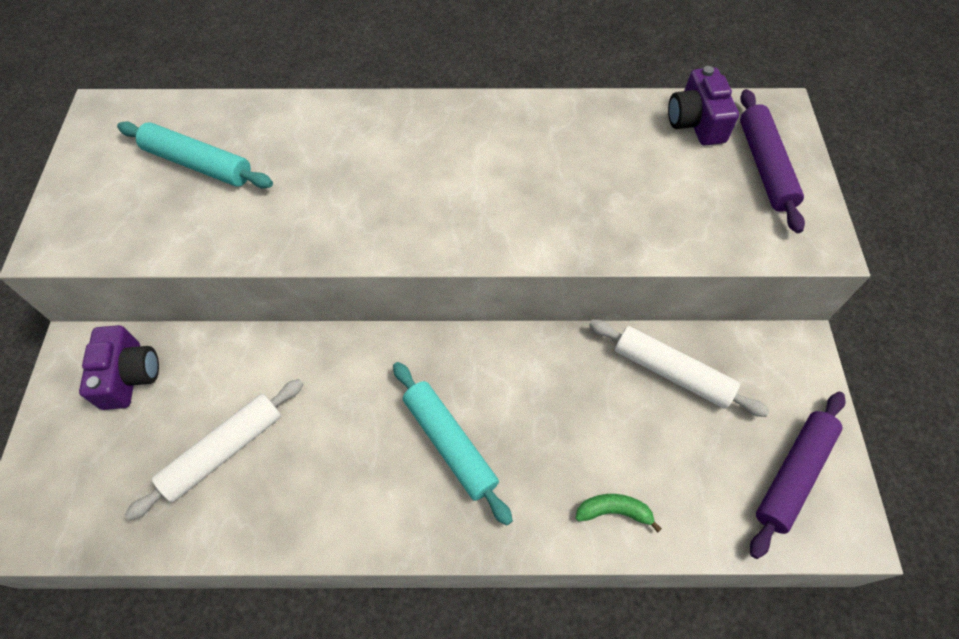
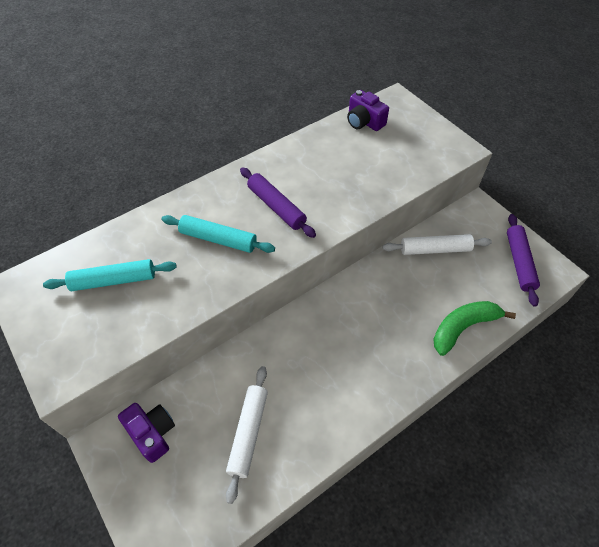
camera: 35 degrees left, 5 degrees down
turquoise rolling pin [393,362,513,526] -> turquoise rolling pin moved to [161,215,275,253]
green banana [576,494,662,532] -> green banana [433,301,516,356], size x1.92
purple rolling pin [740,89,805,233] -> purple rolling pin moved to [240,167,316,238]

